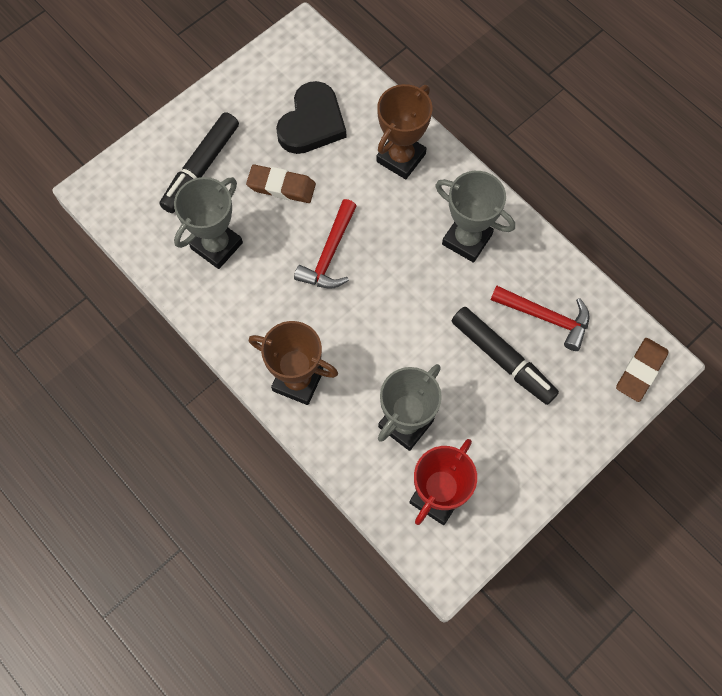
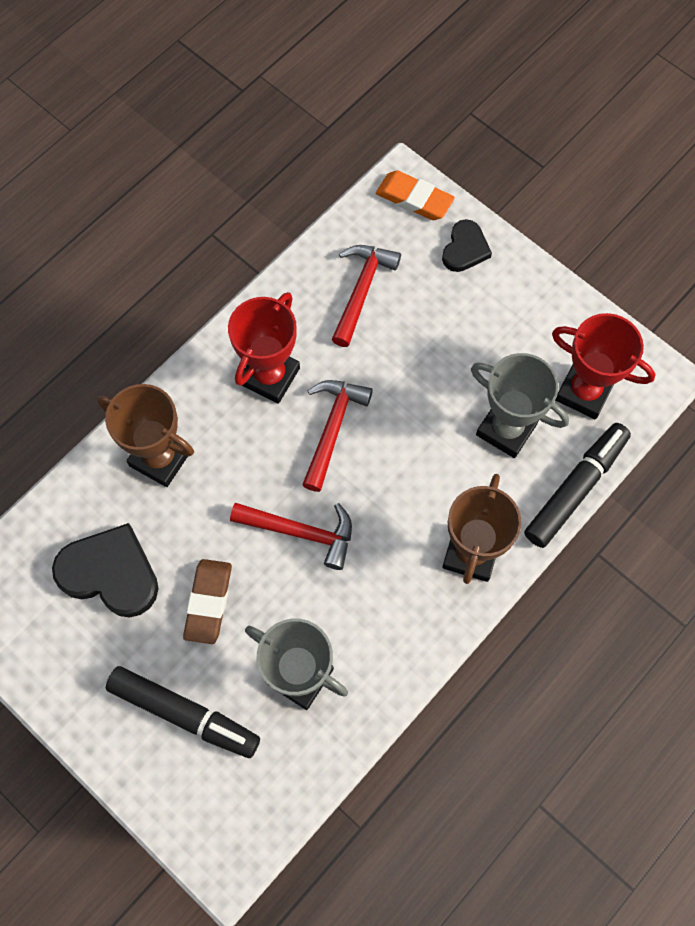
camera: 95 degrees left, 0 degrees up
grey trophy [435,171,515,263] -> red trophy [228,292,300,404]
black marker [452,307,559,405] -> black marker moved to [524,423,631,548]
brown eraser [616,338,669,402] -> orange eraser [376,170,455,220]
none -> red hammer [302,380,373,492]
none -> black heart [442,219,492,272]

